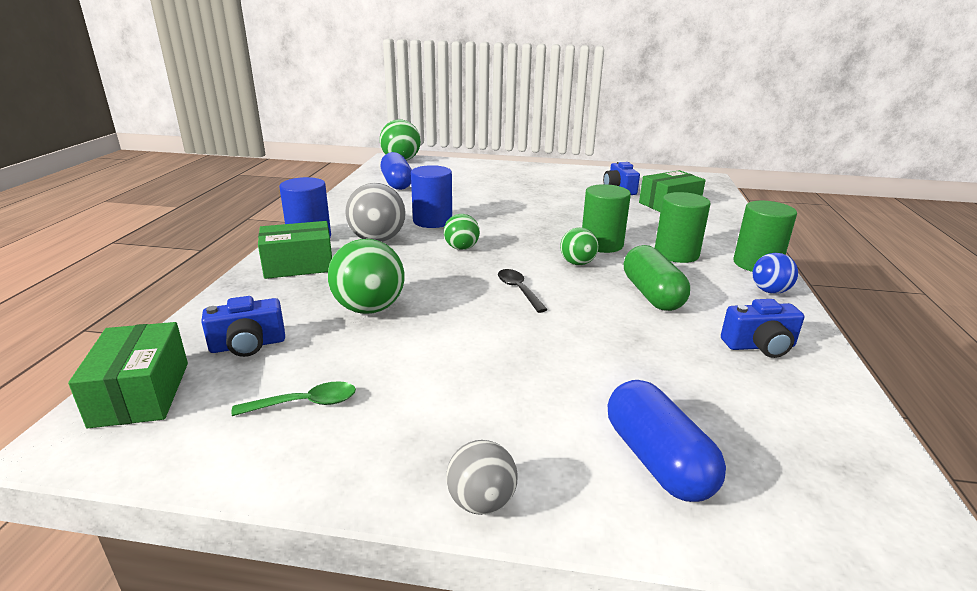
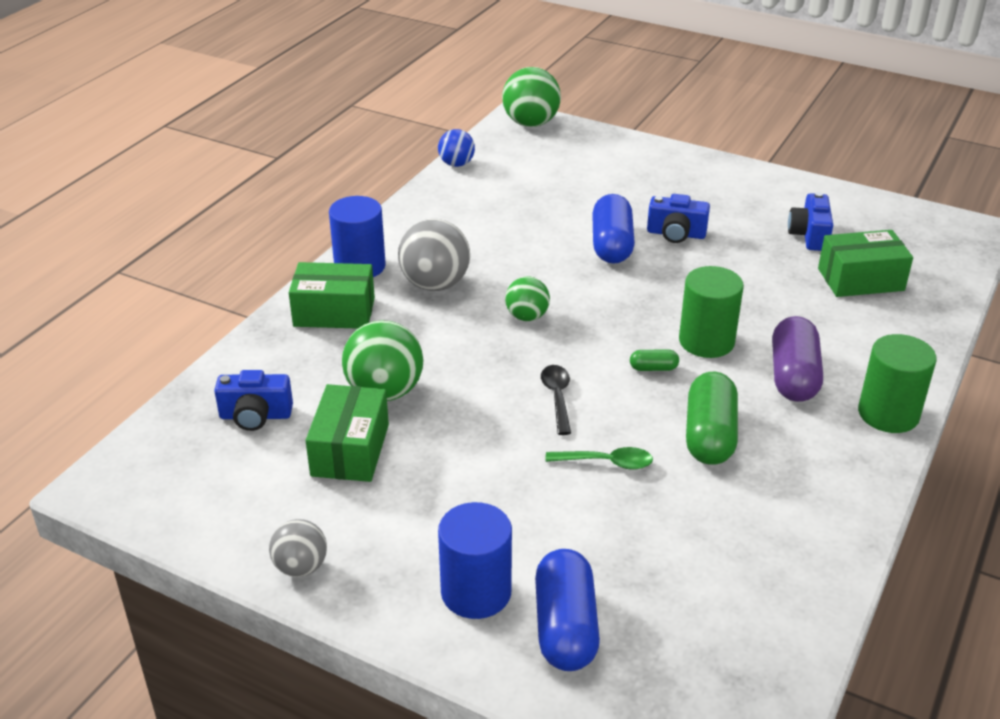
camera: 20 degrees right, 10 degrees up
green box [68,322,188,428] -> green box moved to [305,384,389,482]
green spoon [231,381,356,416] -> green spoon moved to [546,447,653,470]
blue capsule [380,152,412,190] -> blue capsule moved to [592,194,635,264]
blue cylinder [411,165,452,228] -> blue cylinder moved to [438,502,512,619]
grey ball [446,440,518,515] -> grey ball moved to [269,519,327,577]
green ball [560,227,599,265] -> green capsule [630,350,679,371]
green cylinder [655,192,710,263] -> purple capsule [772,316,823,402]
blue camera [721,299,804,358] -> blue camera moved to [647,194,710,243]
blue ball [753,253,798,294] -> blue ball moved to [438,129,475,167]

